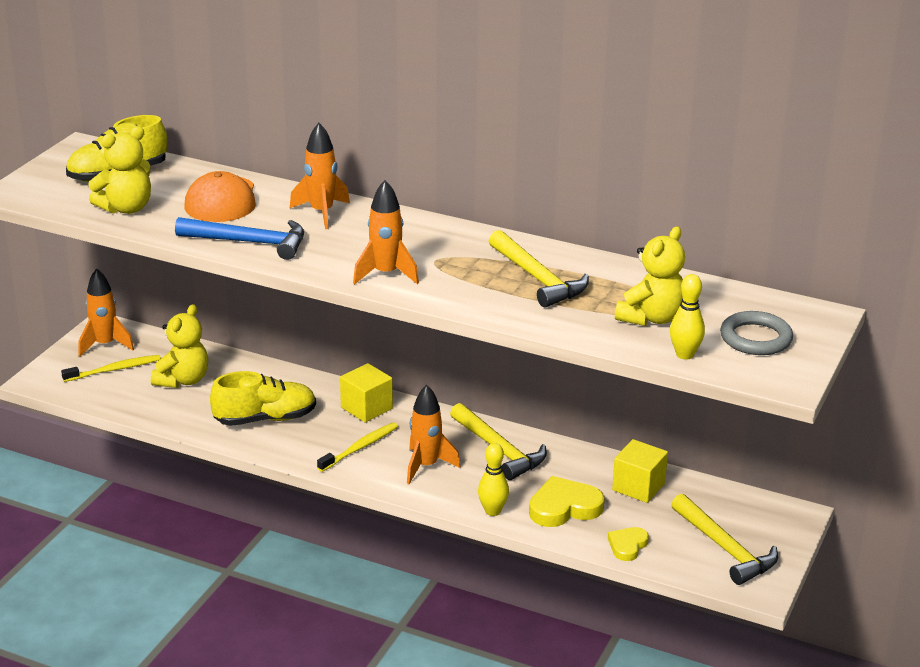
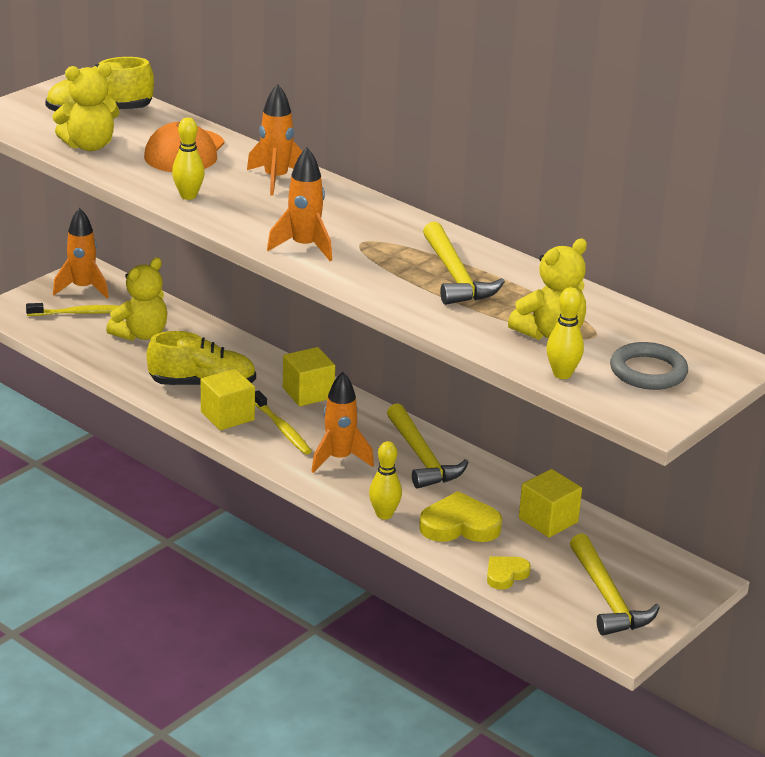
camera: 15 degrees right, 0 degrees up
blue hammer [175,217,304,260] -> yellow bowling pin [172,117,205,200]
yellow toothbrush [317,422,398,472] -> yellow toothbrush turned 90 degrees clockwise [255,390,312,455]
none -> yellow cube [201,369,255,430]

